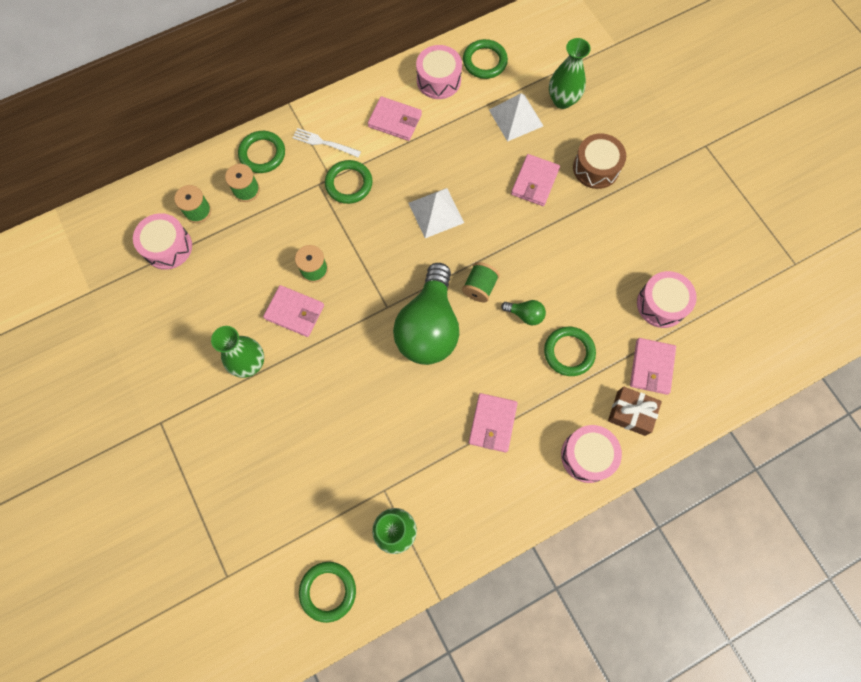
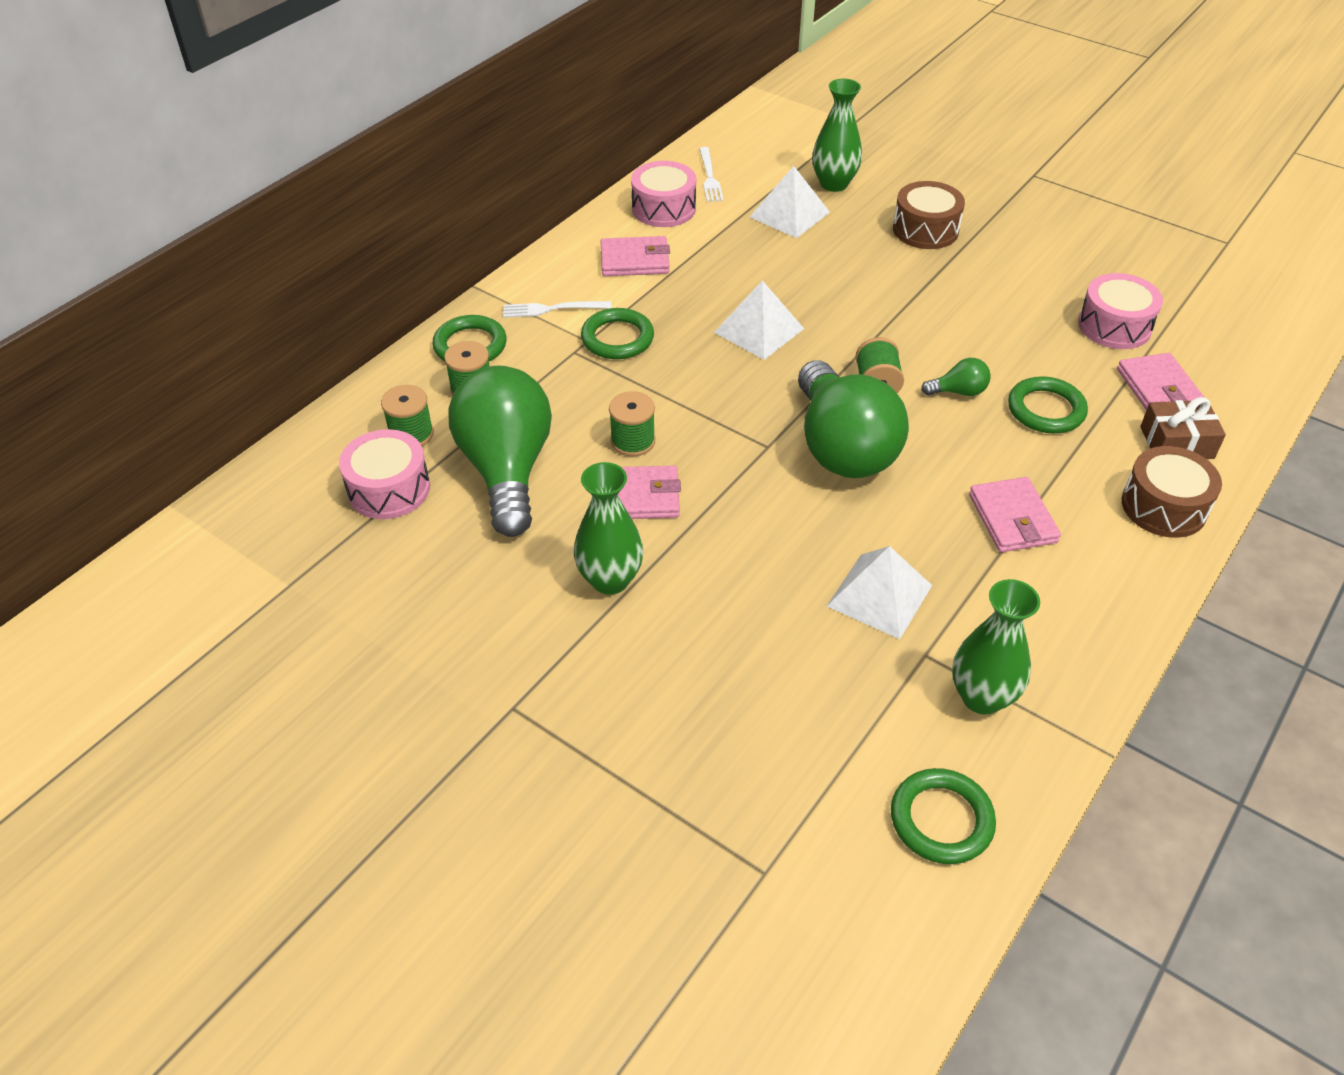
camera: 25 degrees left, 25 degrees down
green ring [463,39,508,79] -> white fork [699,147,723,202]
pink wallet [511,154,560,206] -> none
pink drum [561,425,622,483] -> brown drum [1122,446,1222,538]
none -> green light bulb [448,366,552,537]
none -> white pyramid [827,546,932,639]

